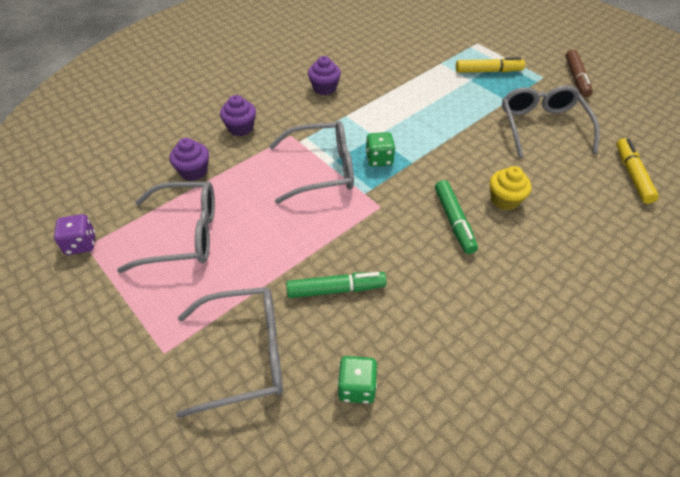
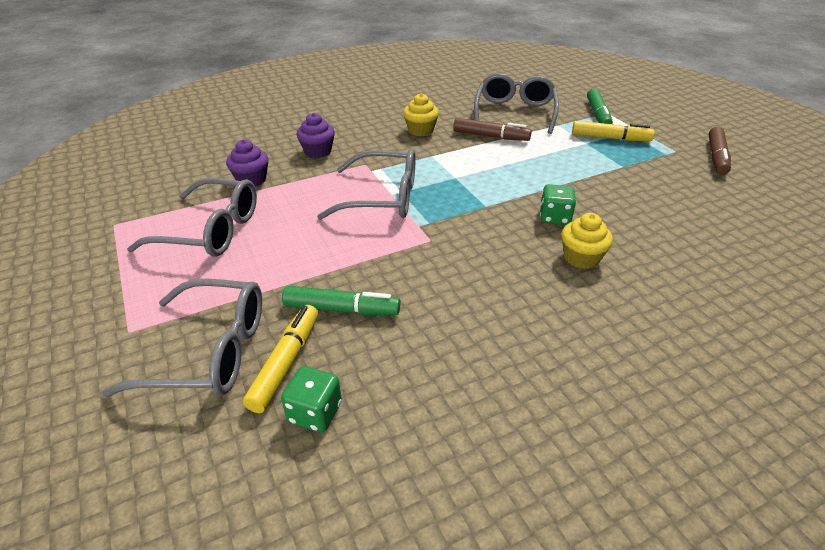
camera: 15 degrees right, 10 degrees down
purple dice [54,214,95,255] -> none
purple cupcake [308,56,341,95] -> yellow cupcake [403,93,439,136]
green dice [366,132,395,167] -> green dice moved to [540,184,576,225]
green marker [435,180,478,254] -> green marker moved to [587,88,613,124]
grey glasses [502,85,600,158] -> grey glasses moved to [474,73,559,134]
yellow marker [616,138,659,204] -> yellow marker moved to [243,305,318,413]
none -> brown marker [453,118,532,141]

